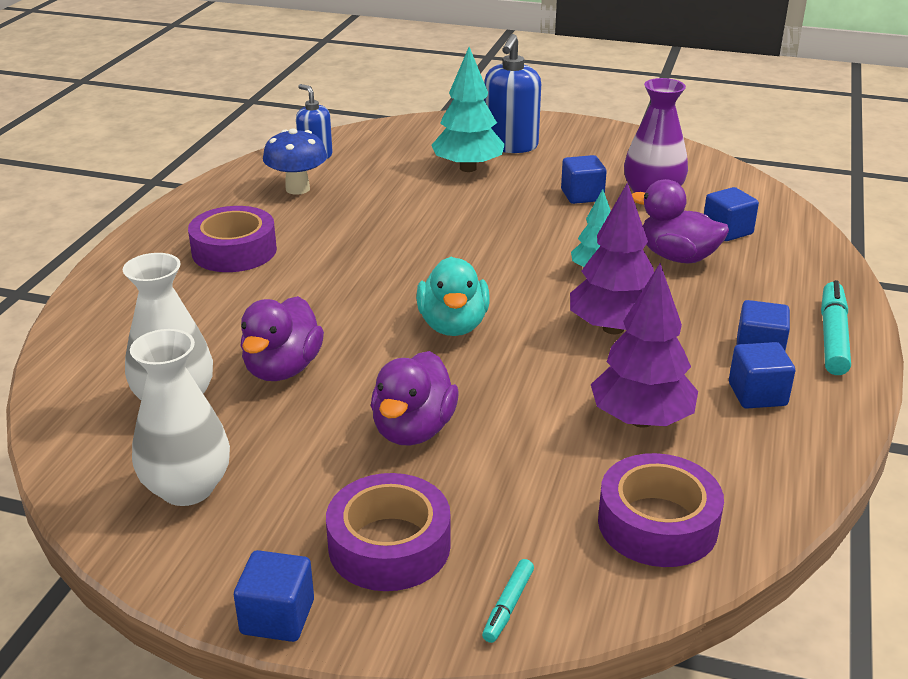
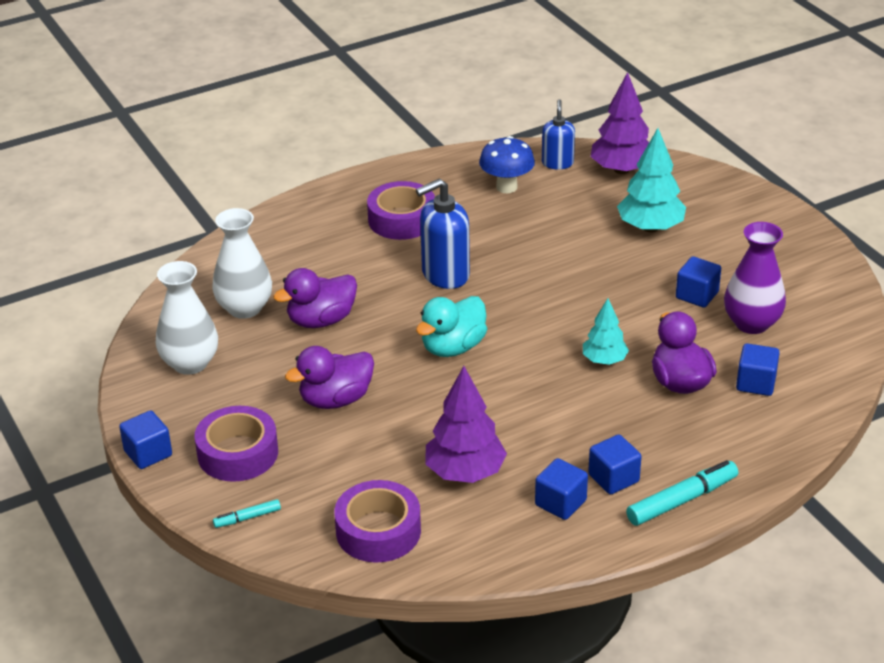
camera: 45 degrees right, 5 degrees up
blue soap dispenser [484,34,541,153] -> blue soap dispenser moved to [416,179,470,289]
purple tree [570,182,654,334] -> purple tree moved to [590,72,649,174]

